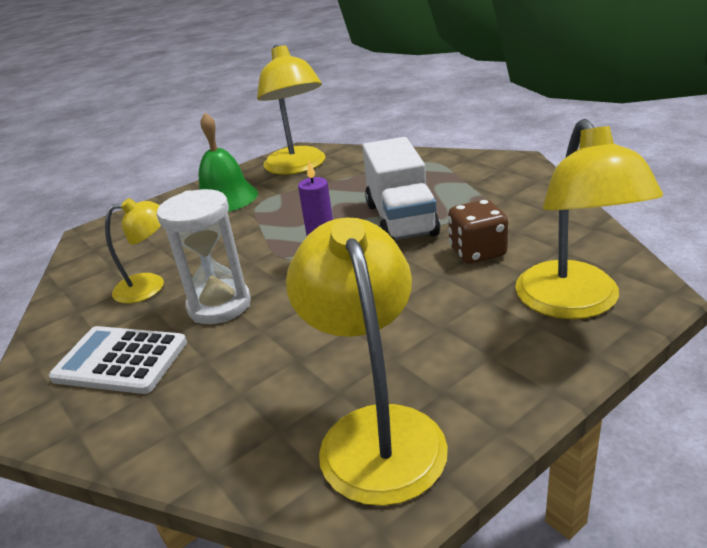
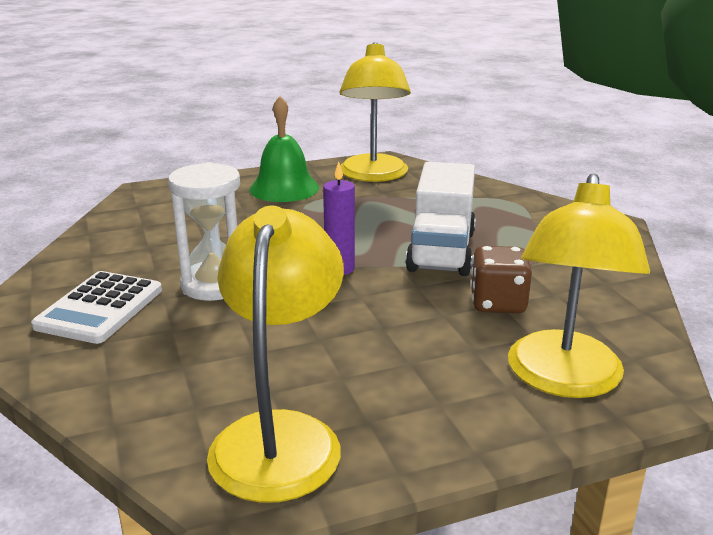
camera: 15 degrees right, 5 degrees down
white calculator [49,326,187,394] -> white calculator turned 105 degrees counterclockwise [31,271,162,344]
yellow lamp [105,198,164,303] -> none

